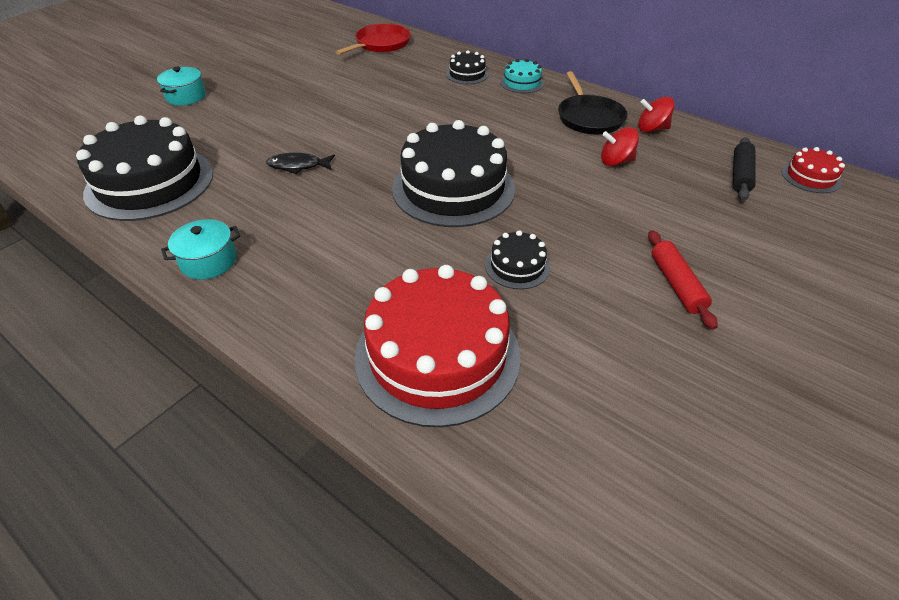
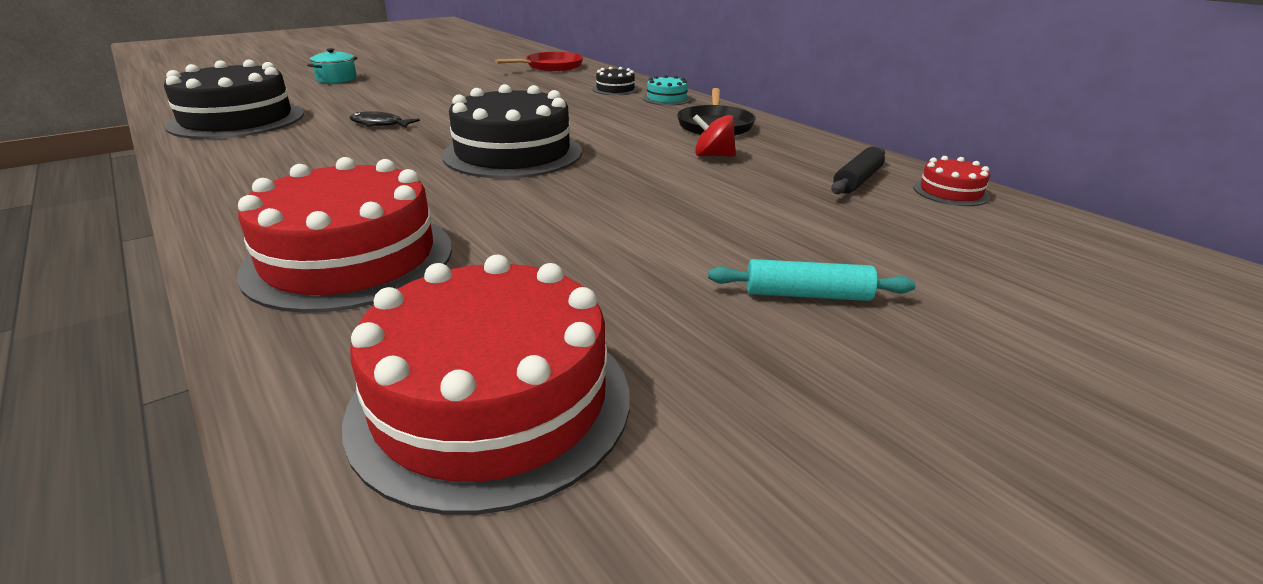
camera: 15 degrees right, 15 degrees down
turquoise pot [161,219,240,279] -> none
black cake [485,230,550,289] -> none
red spinning top [638,96,675,132] -> none
red rolling pin [648,230,718,330] -> none
none -> red cake [342,255,630,515]
none -> turquoise rolling pin [708,259,916,301]

